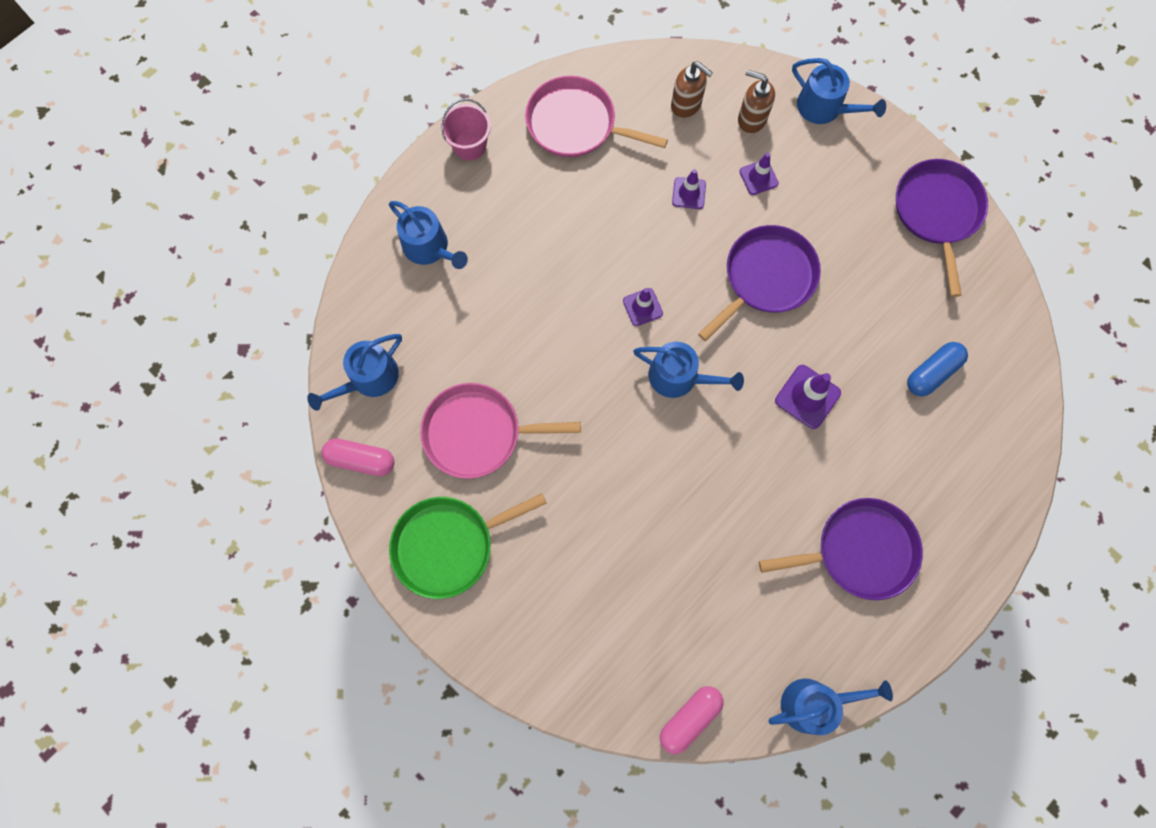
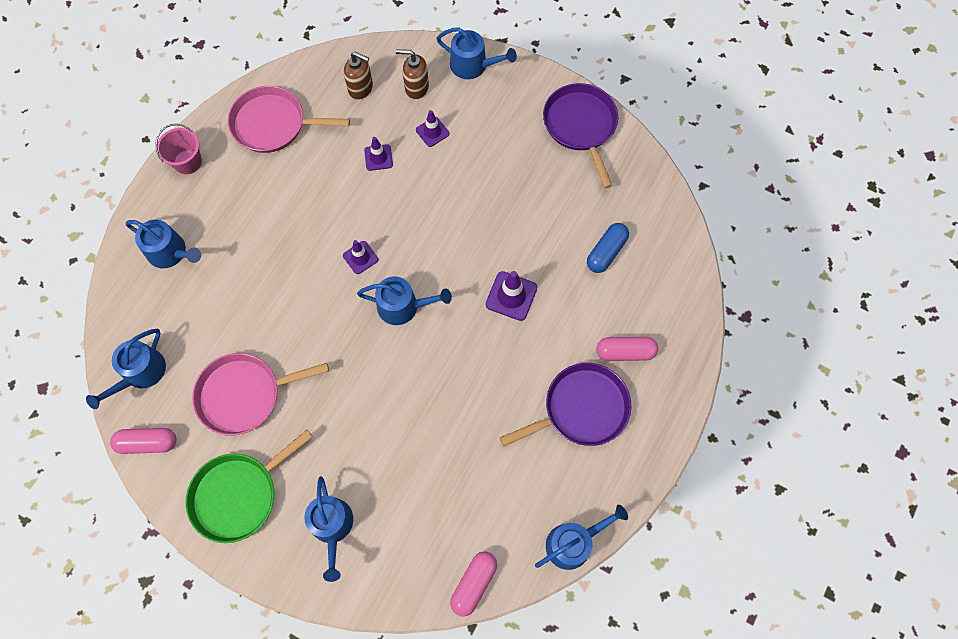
camera: 15 degrees left, 5 degrees down
purple pan [698,225,821,341] -> none
none -> blue watering can [304,476,353,582]
none -> pink capsule [596,337,658,361]

